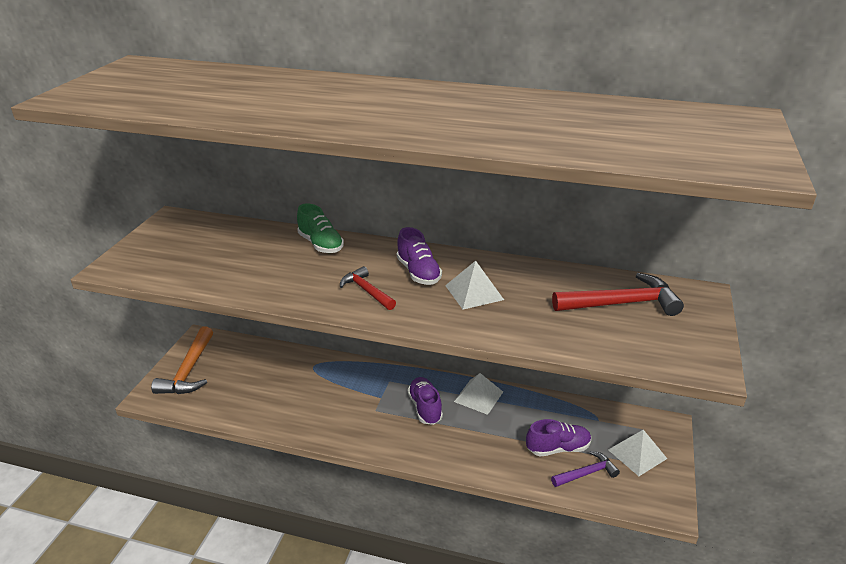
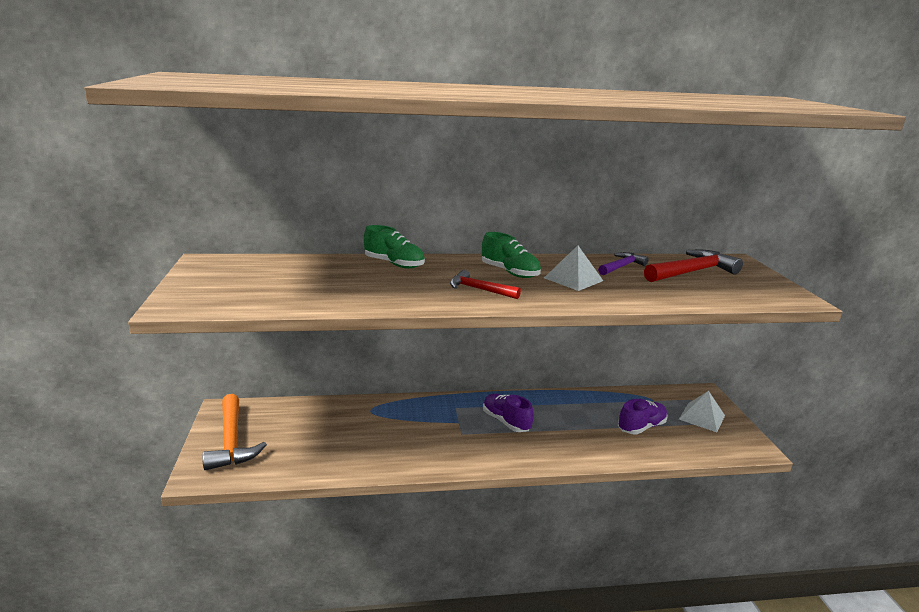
camera: 25 degrees left, 10 degrees down
purple shoe [397,227,442,285] -> green shoe [482,232,541,278]
white pyramid [454,373,503,415] -> none
purple hammer [551,451,620,487] -> purple hammer moved to [598,252,649,275]

